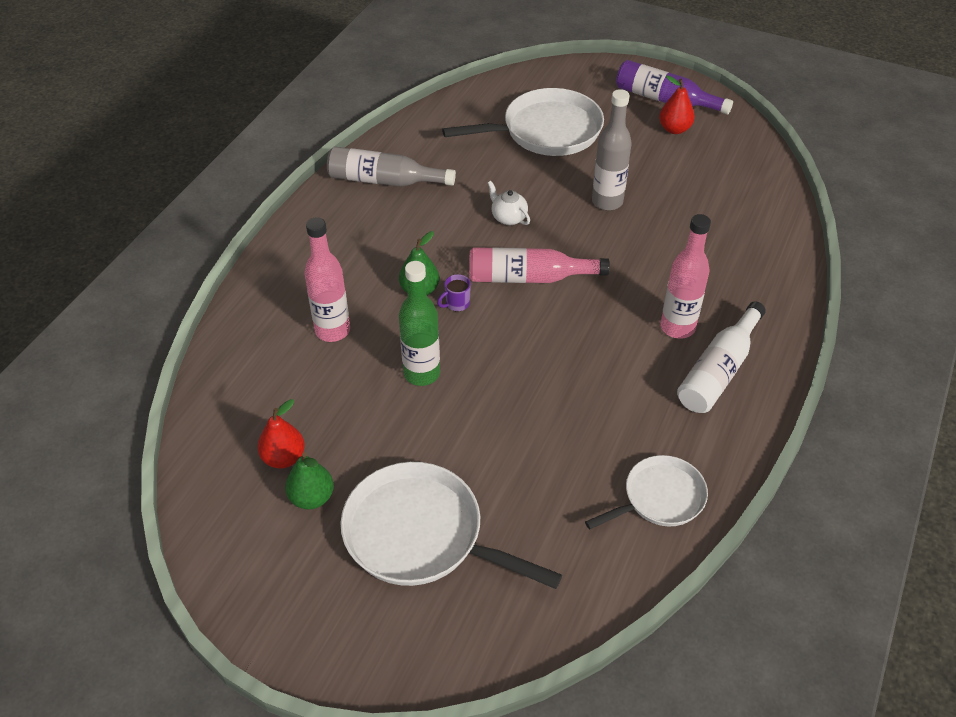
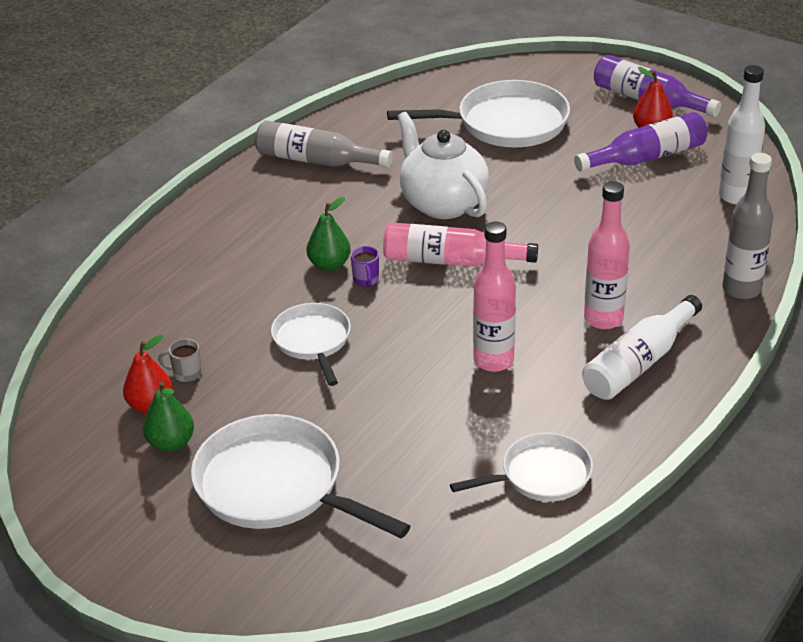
camera: 10 degrees right, 10 degrees down
pink bottle [305,218,350,342] -> pink bottle moved to [473,221,516,372]
green bottle [399,261,440,386] -> white pan [271,303,351,386]
purple mug [437,274,471,311] -> purple mug turned 75 degrees counterclockwise [350,246,379,287]
white teapot [488,181,530,225] -> white teapot [397,112,489,219], size x2.20
grey bottle [592,89,632,210] -> grey bottle moved to [722,153,773,299]
none -> grey mug [158,339,202,382]
none -> purple bottle [574,112,708,172]
none -> white bottle [719,65,765,205]

